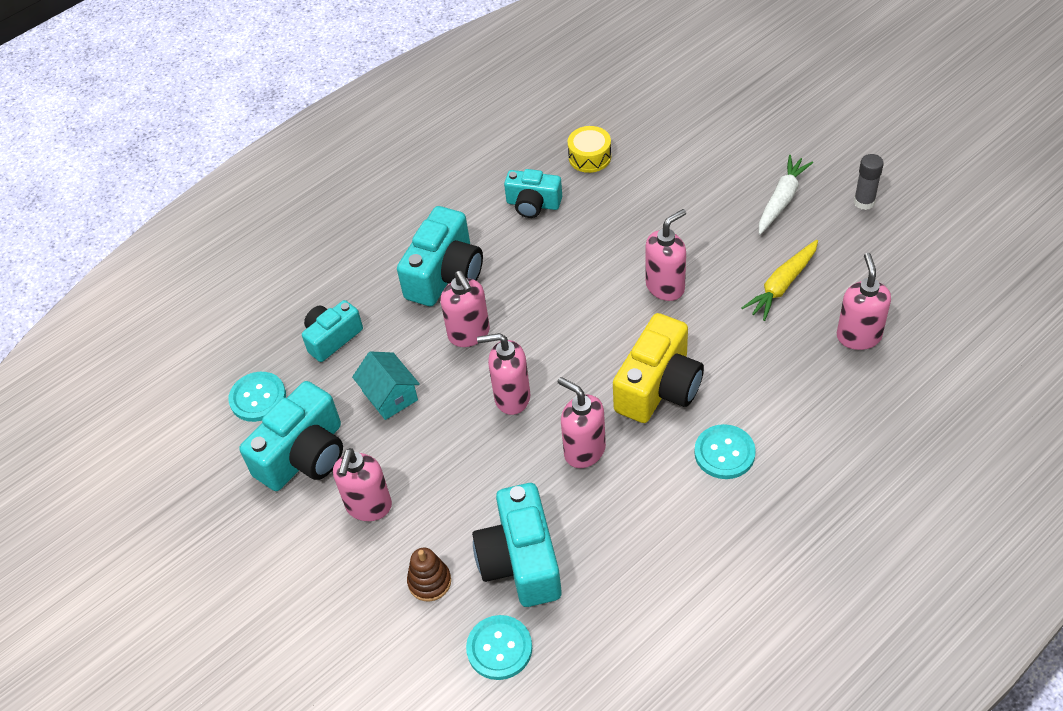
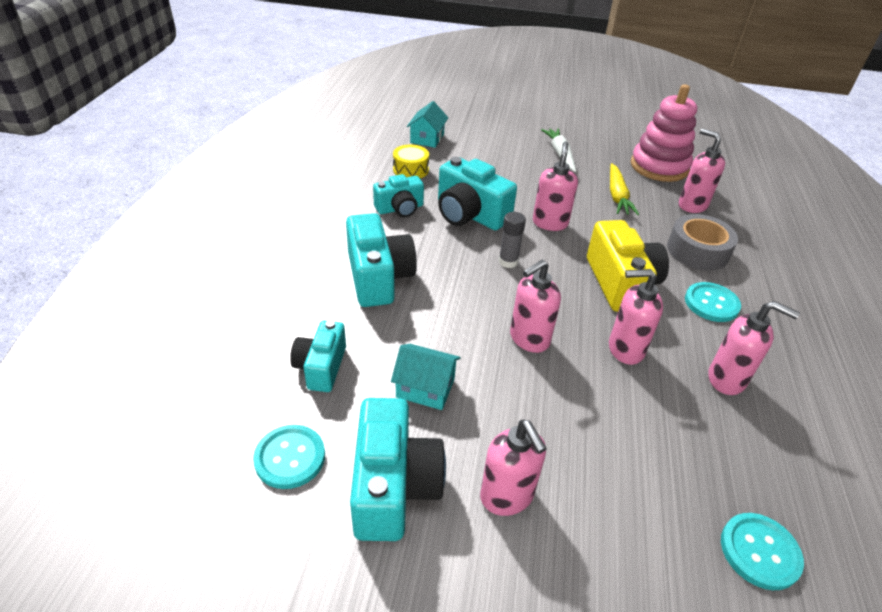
camera: 45 degrees left, 10 degrees down
brown stacking toy [407,548,451,601] -> none
pink soap dispenser [441,271,490,347] -> pink soap dispenser moved to [708,301,800,395]
turquoise camera [472,483,562,607] -> turquoise camera moved to [438,157,517,231]
grey glue stick [854,154,884,210] -> grey glue stick moved to [499,212,526,268]
none -> turquoise house [407,101,448,148]
none -> pink stacking toy [631,84,697,182]
none -> grey tape [667,214,738,270]

